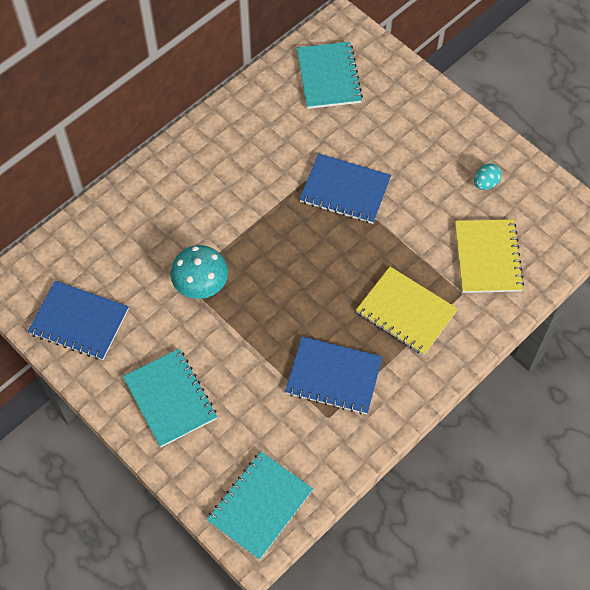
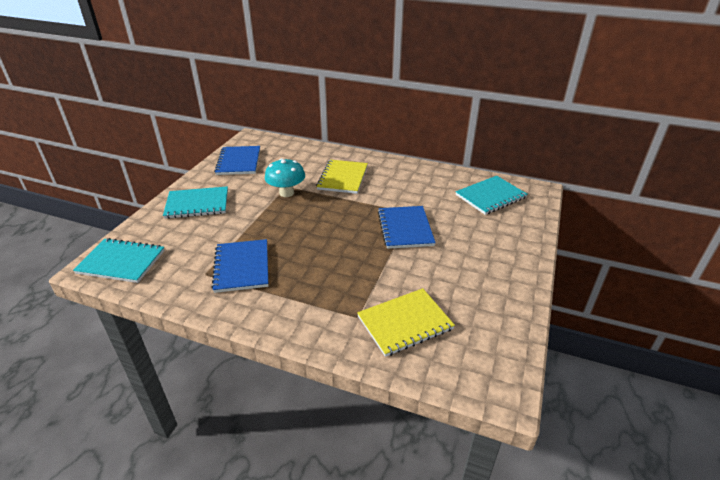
camera: 65 degrees right, 25 degrees down
turquoise notebook [123,349,217,448] -> turquoise notebook turned 45 degrees clockwise [163,186,228,219]
yellow notebook [356,267,458,355] -> yellow notebook moved to [316,160,368,194]
turquoise egg [474,163,502,190] -> none

